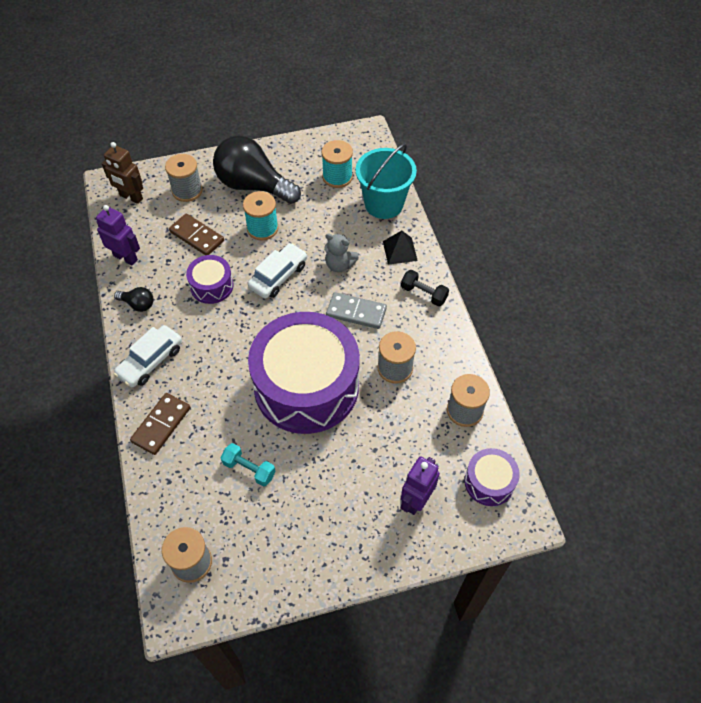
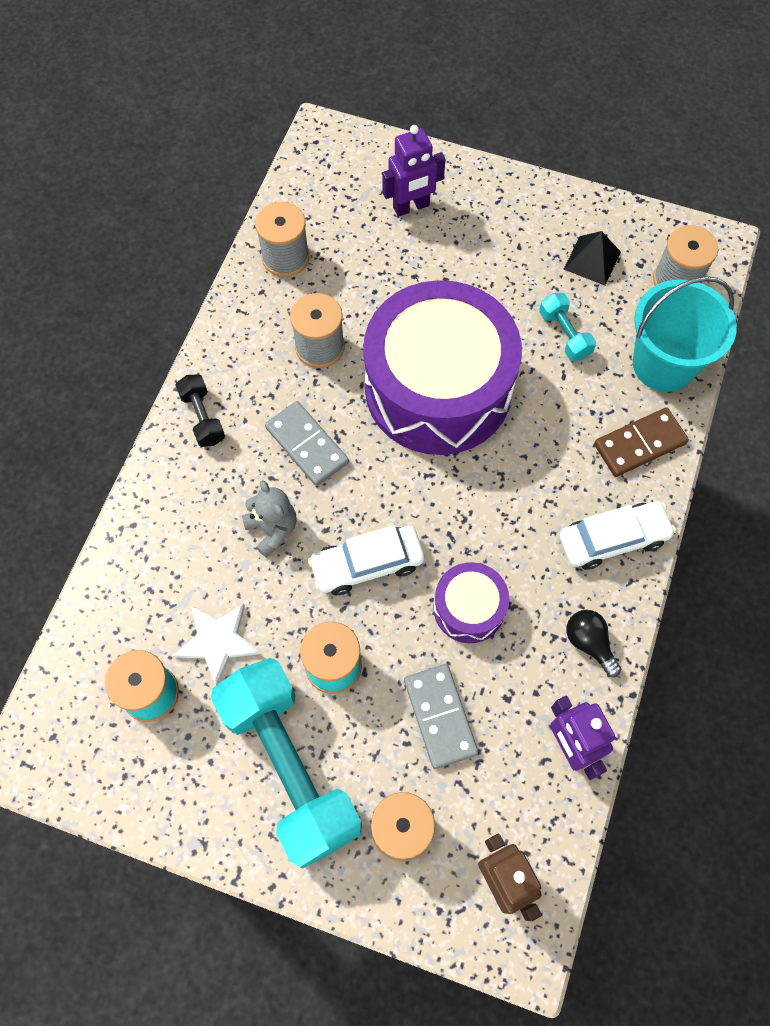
camera: 145 degrees left, 10 degrees up
brown domino [169,213,224,255] -> grey domino [404,664,478,769]
black light bulb [213,136,301,204] -> turquoise dumbbell [211,658,362,868]
turquoise bucket [356,144,417,219] -> turquoise bucket moved to [633,276,737,392]
black pyramid [383,231,418,265] -> black pyramid moved to [564,231,621,285]
purple drum [464,448,520,506] -> none
none -> white star [173,604,261,685]

